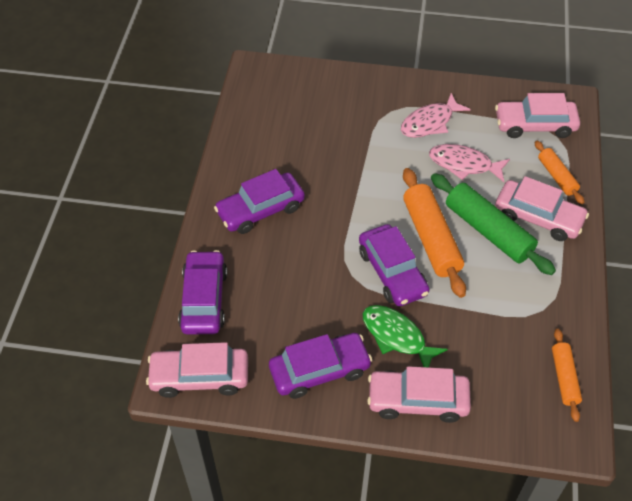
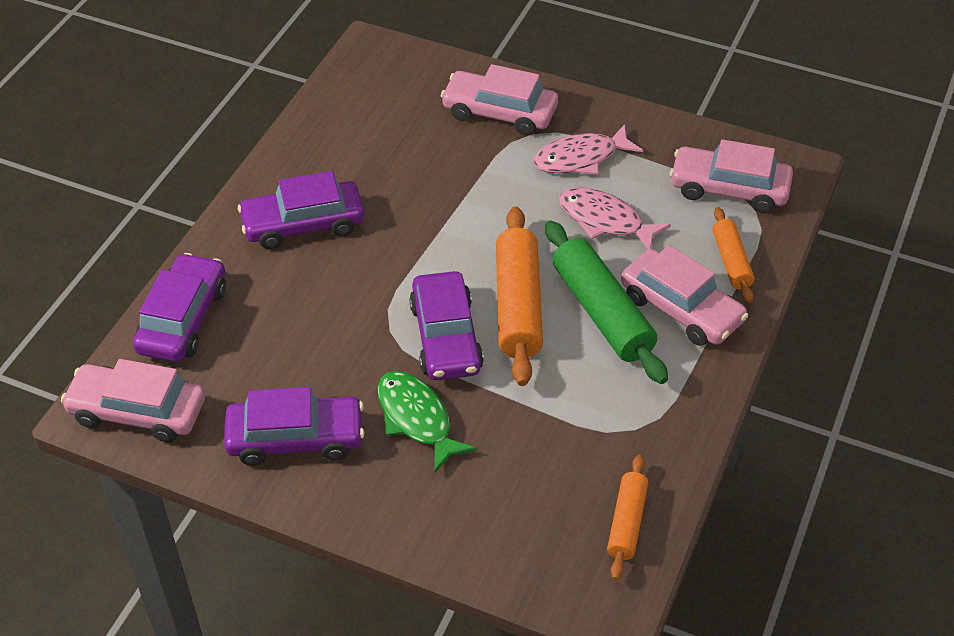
camera: 15 degrees right, 5 degrees down
pink car [367,366,471,423] -> pink car moved to [441,64,558,136]

